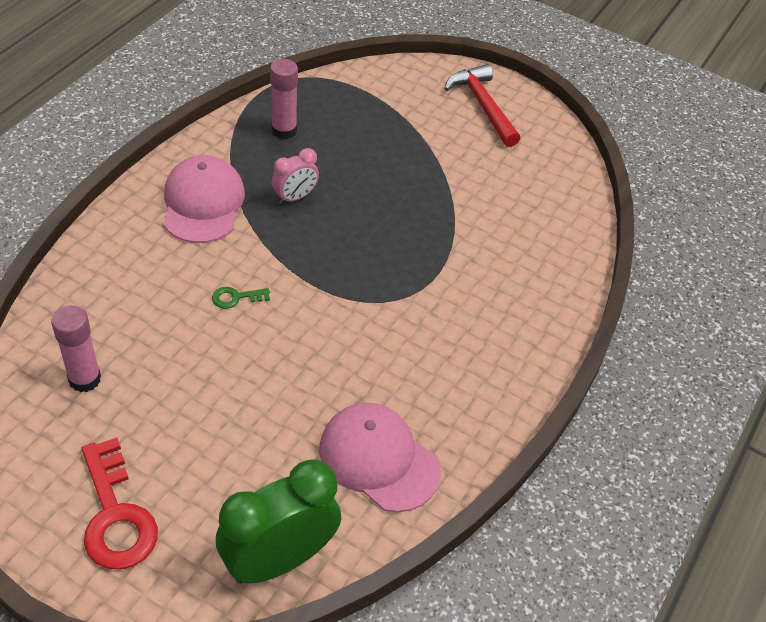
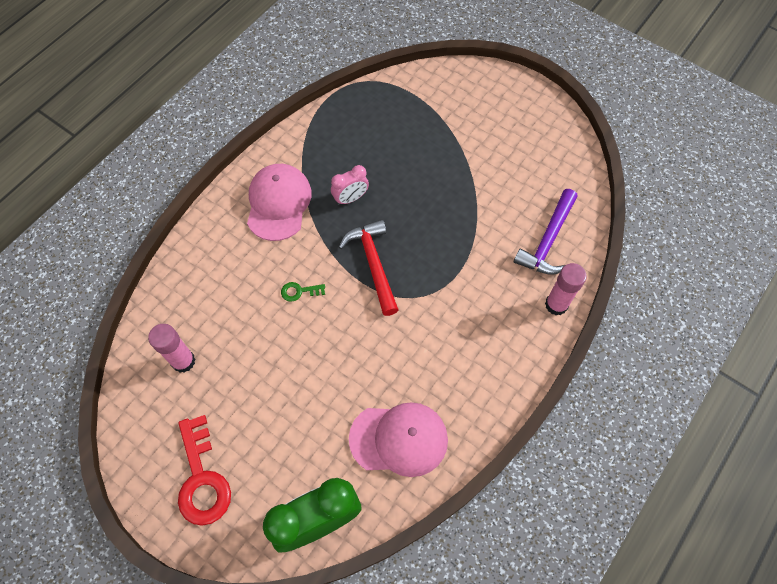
camera: 10 degrees right, 15 degrees up
pink glue stick [270,59,298,139] -> pink glue stick moved to [545,263,587,315]
pink cap [319,403,441,512] -> pink cap turned 135 degrees clockwise [349,402,448,477]
red hammer [444,64,520,147] -> red hammer moved to [339,219,398,316]
none -> purple hammer [514,189,577,275]

